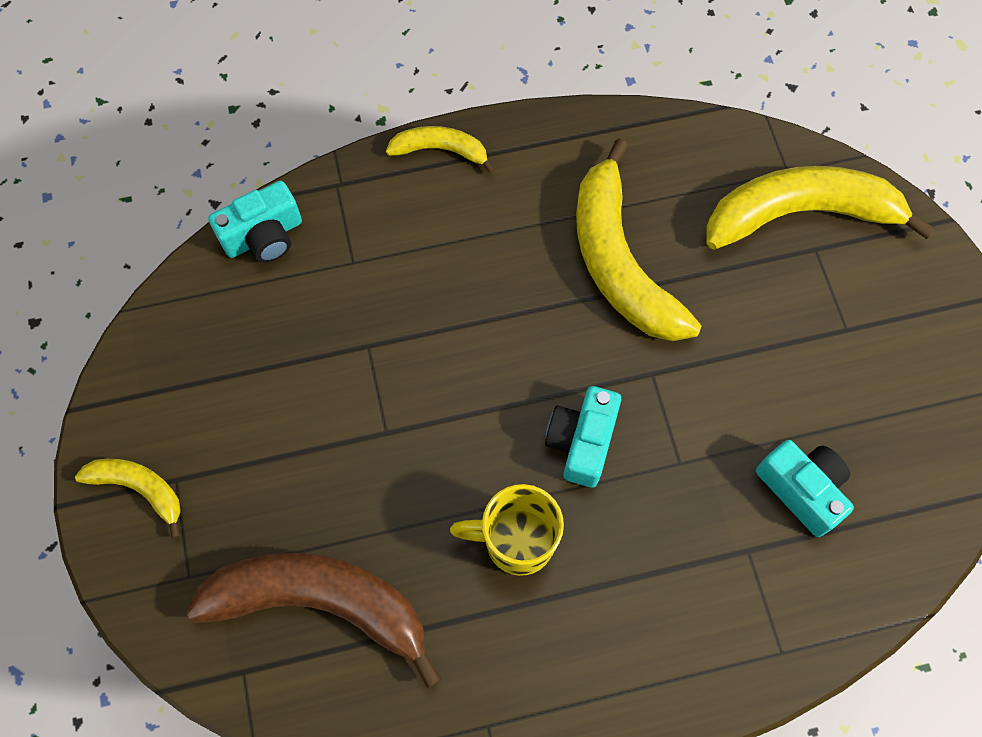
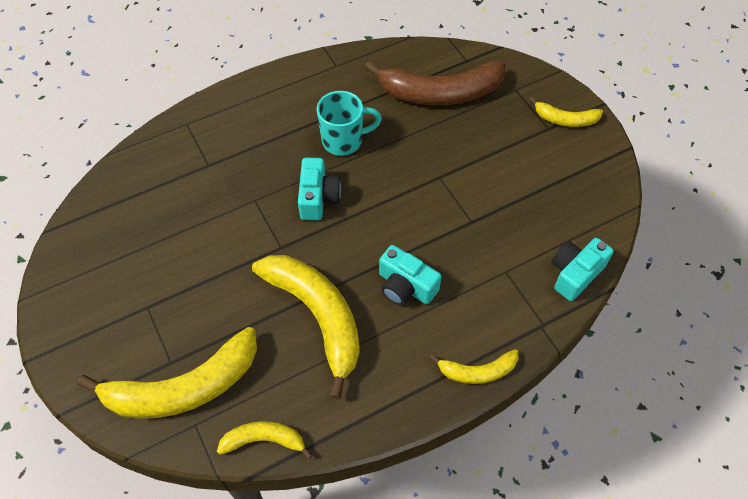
camera: 165 degrees right, 10 degrees down
yellow mug [450,484,564,576] -> turquoise mug [317,91,382,156]
turquoise camera [756,440,854,537] -> turquoise camera moved to [379,245,442,306]
none -> yellow banana [217,421,313,459]

